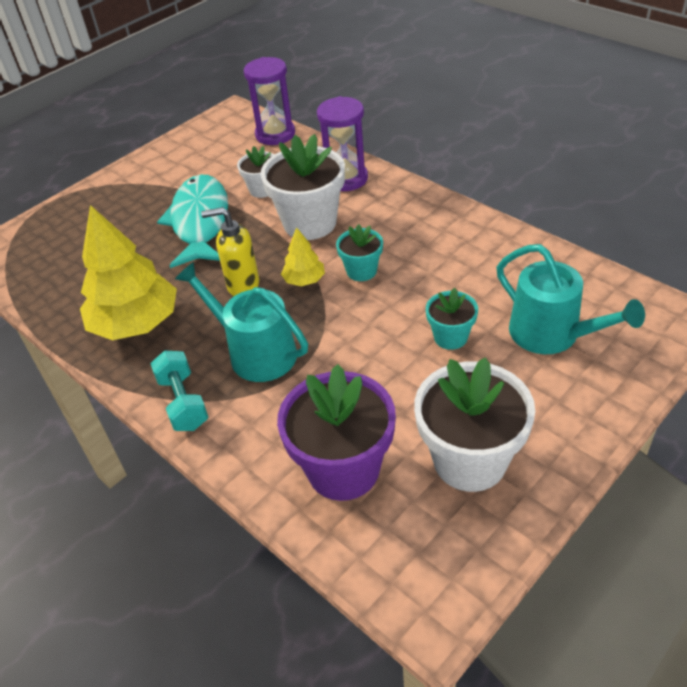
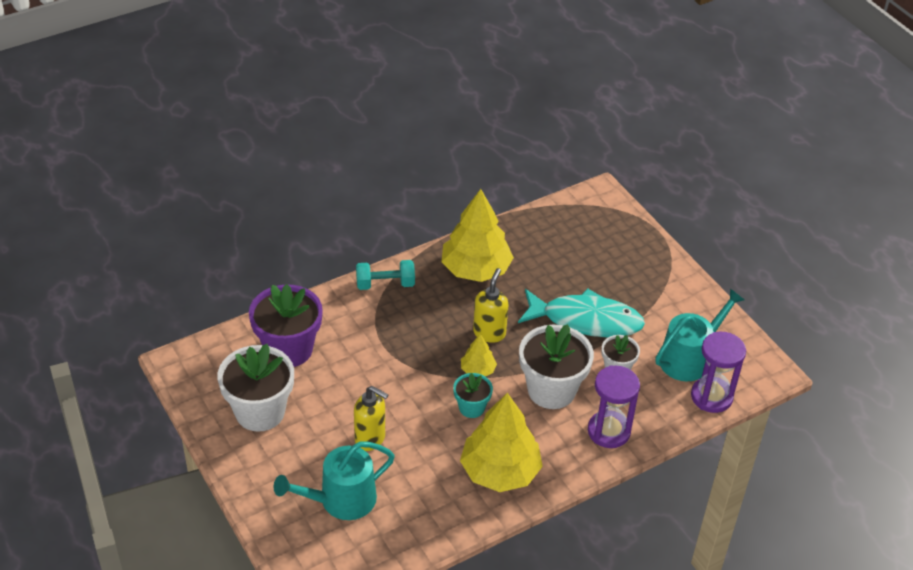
camera: 100 degrees right, 0 degrees up
turquoise watering can [175,262,308,382] -> turquoise watering can moved to [655,288,745,381]
turquoise flower pot [426,288,478,350] -> yellow soap dispenser [354,386,389,451]
none -> yellow tree [460,393,543,492]

